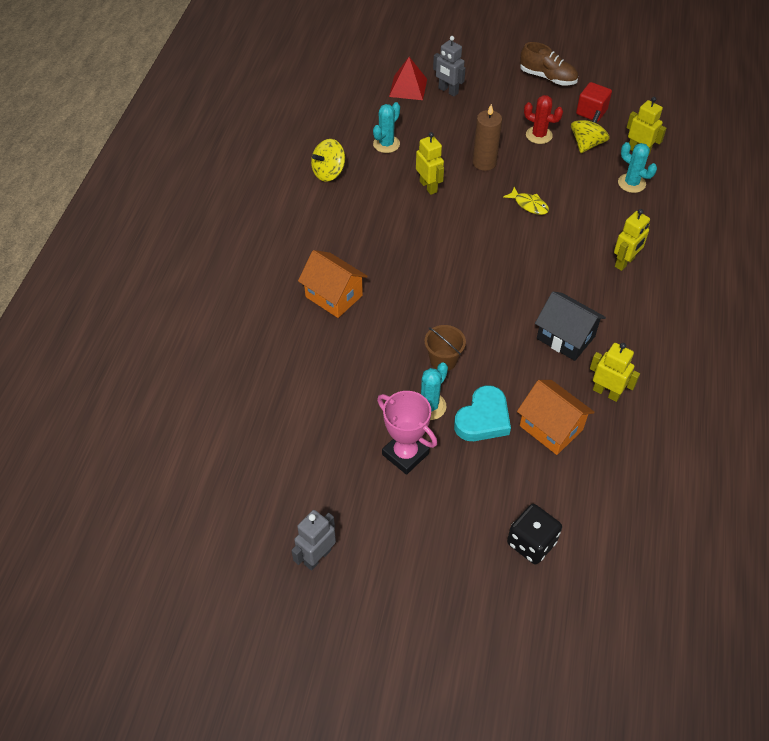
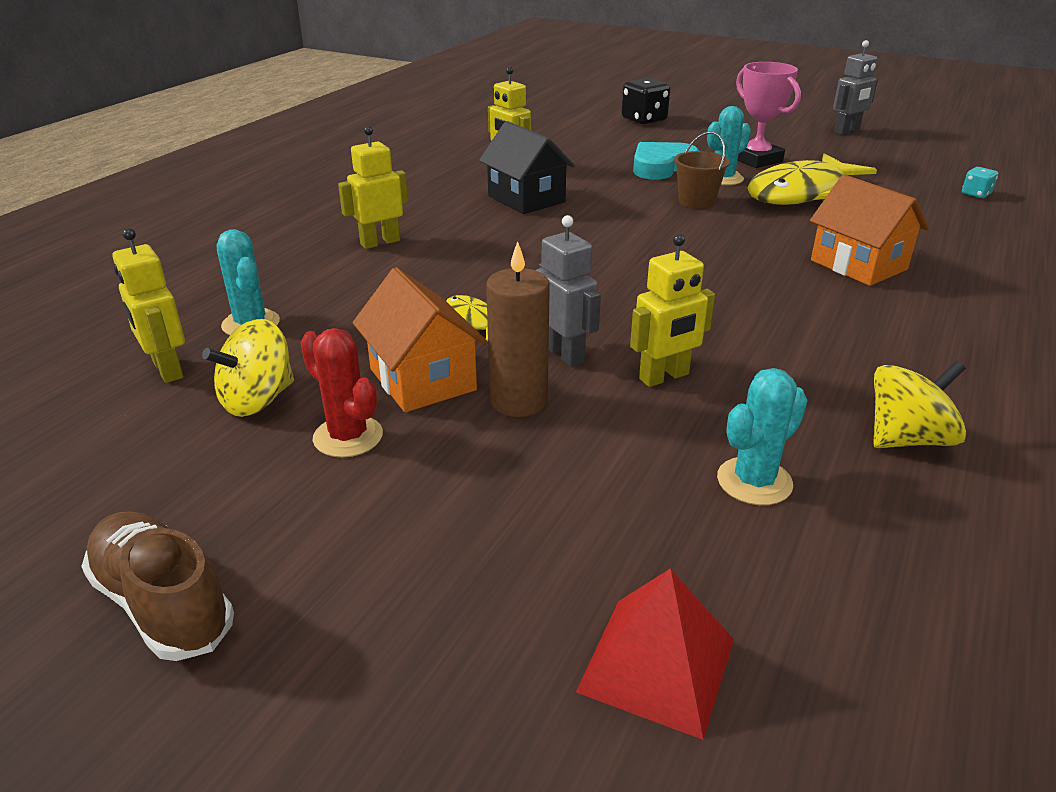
camera: 165 degrees left, 20 degrees down
yellow robot [416,132,444,195] -> yellow robot turned 105 degrees counterclockwise [630,234,715,387]
grey robot [433,36,466,96] -> grey robot moved to [536,215,601,367]
orange house [517,380,595,455] -> orange house moved to [353,267,488,412]
red cube [576,82,612,122] -> none
none -> yellow fish [747,153,877,205]
none -> turquoise dice [962,167,998,198]

